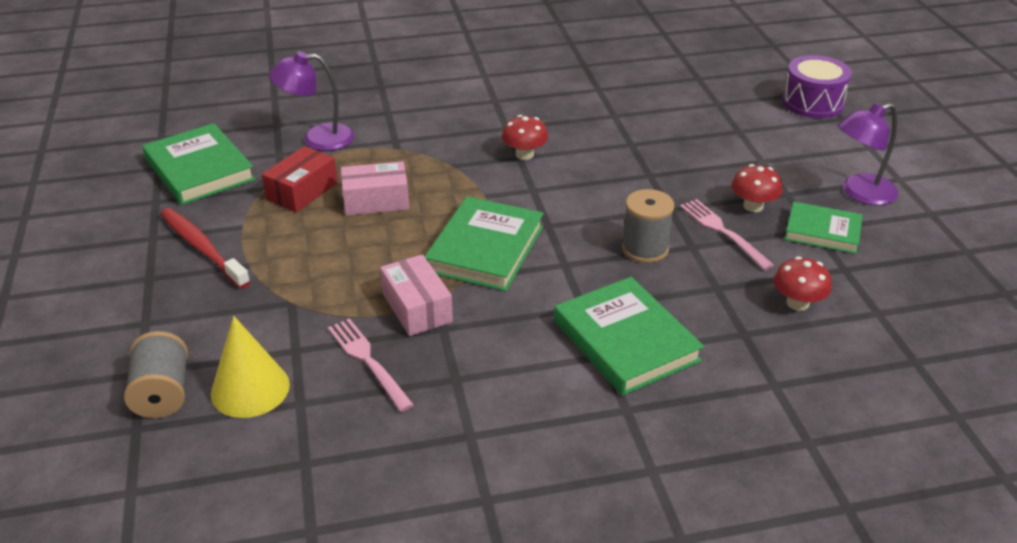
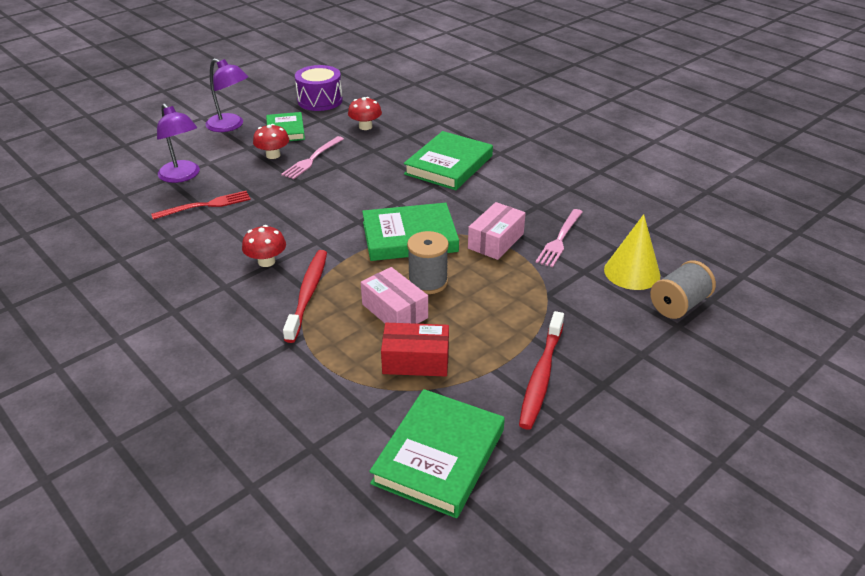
camera: 120 degrees left, 0 degrees up
purple lamp [269,51,355,151] -> purple lamp moved to [157,103,200,183]
grey spool [622,189,674,263] -> grey spool moved to [407,231,449,294]
purple drum [782,55,852,118] -> purple drum moved to [295,65,343,111]
none -> red fork [151,191,251,220]
none -> red toothbrush [283,250,327,343]

